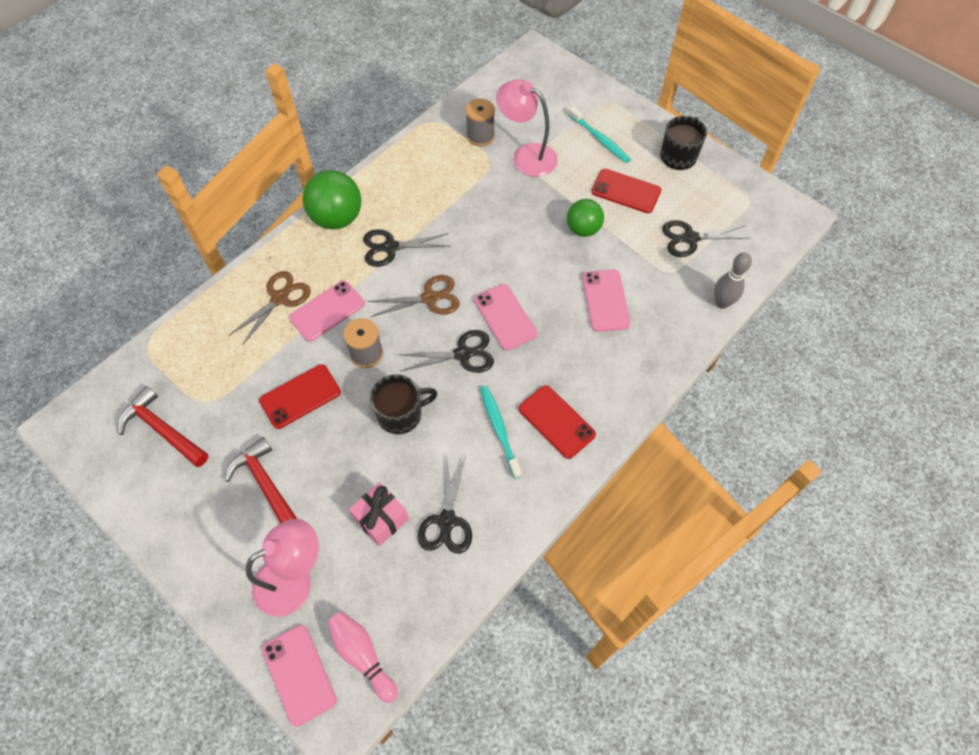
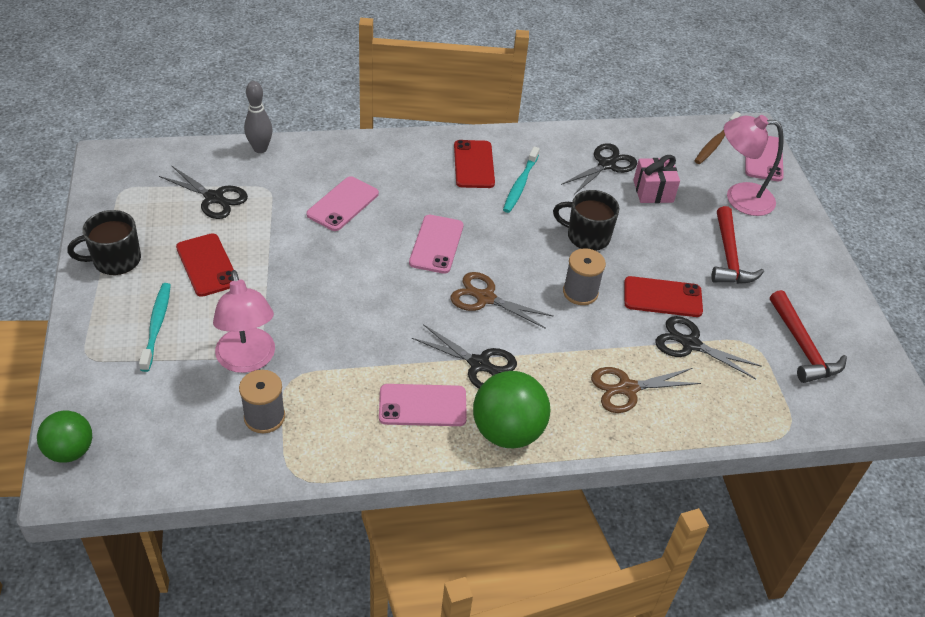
camera: 145 degrees left, 15 degrees down
pink phone [289,281,365,342] -> pink phone moved to [379,384,467,426]
pink bowling pin [327,611,398,703] -> brown toothbrush [694,112,741,164]
black scissors [398,330,494,373] -> black scissors moved to [655,316,762,379]
green ball [567,199,604,237] -> green ball moved to [37,410,92,463]

